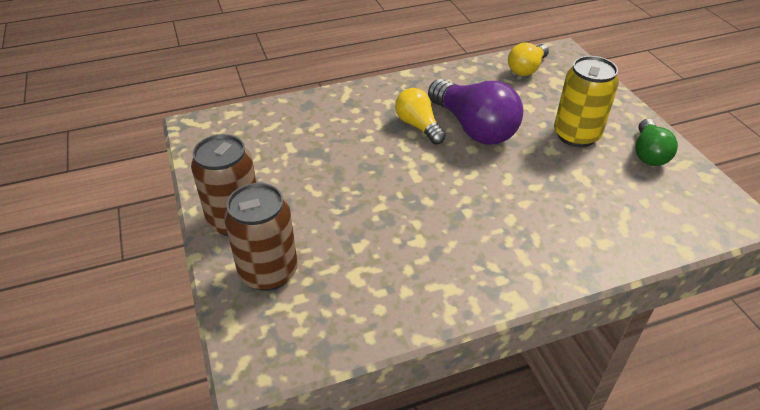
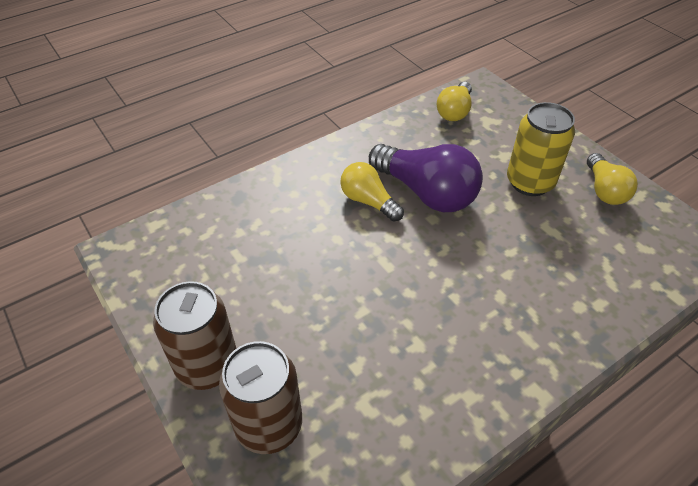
camera: 15 degrees left, 5 degrees up
green light bulb [635,119,678,166] -> yellow light bulb [587,153,638,205]

